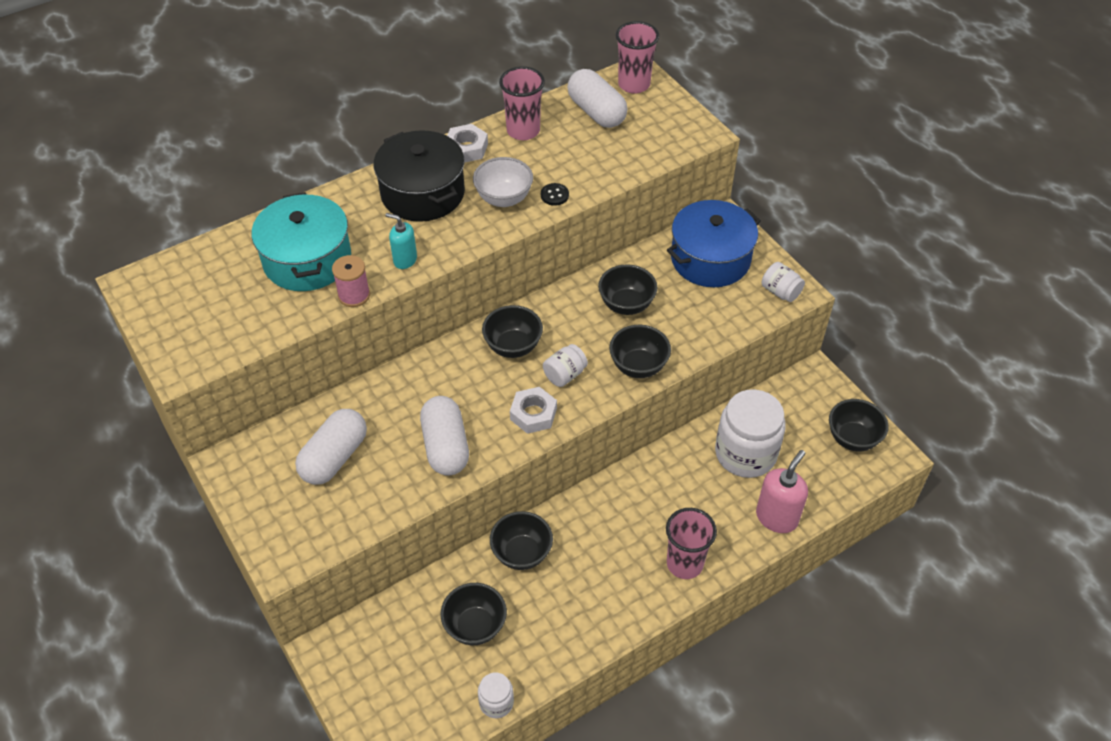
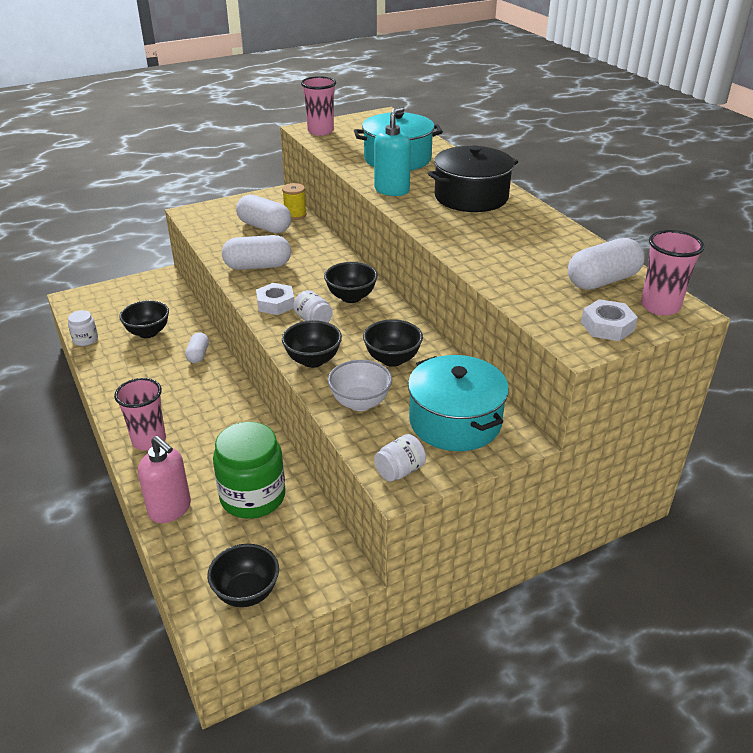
camera: 95 degrees right, 15 degrees down
pink spool [332,255,370,307] -> none
turquoise soap dispenser [385,213,417,269] -> turquoise soap dispenser [374,106,411,196], size x1.61
white nut [447,124,488,162] -> white nut moved to [581,299,638,341]
white bowl [473,157,533,207] -> white bowl moved to [328,360,392,411]
black bowl [490,511,553,570] -> white capsule [185,332,209,363]
pink cup [499,66,545,140] -> pink cup moved to [301,76,336,136]
black button [541,183,569,206] -> none
blue pot [667,200,761,287] -> turquoise pot [408,355,509,451]
white jar [715,389,786,478] -> green jar [213,422,286,519]
none -> yellow spool [282,183,307,220]

